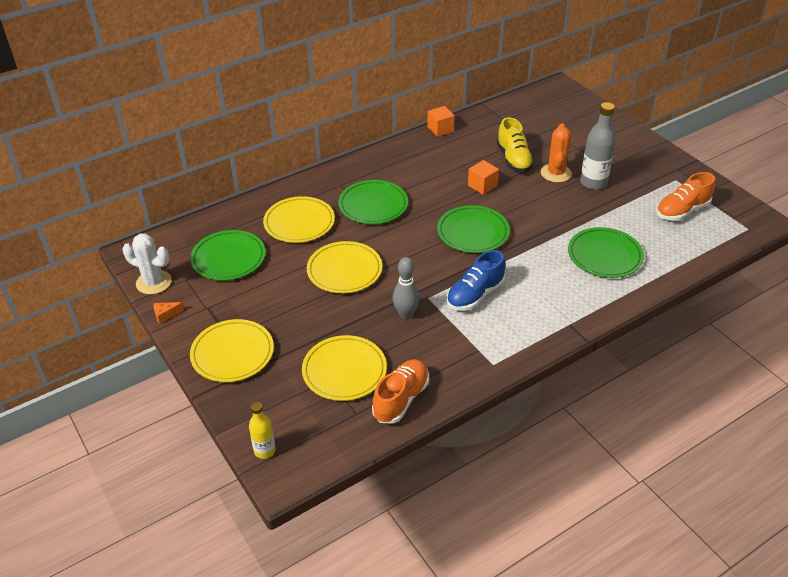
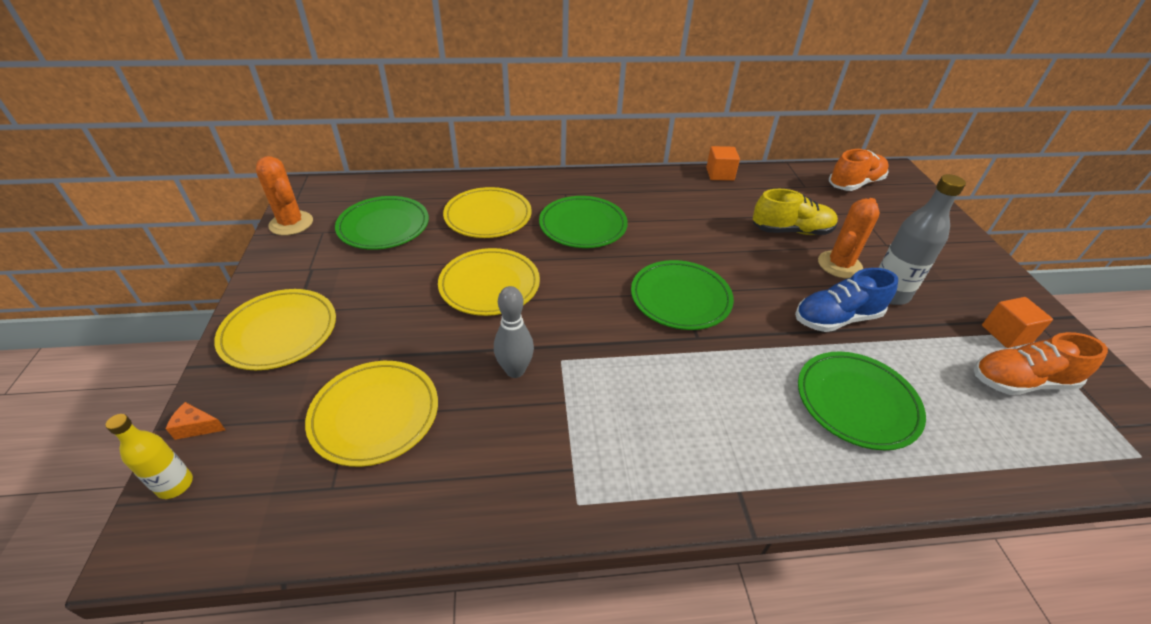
camera: 25 degrees right, 0 degrees up
white cactus [123,233,172,294] -> orange cactus [256,156,313,236]
orange cheese [154,302,184,324] -> orange cheese moved to [166,402,225,440]
orange shoe [372,359,429,424] -> orange shoe moved to [829,149,889,191]
blue shoe [447,250,506,311] -> blue shoe moved to [795,268,898,332]
orange cube [468,160,499,195] -> orange cube moved to [982,297,1053,348]
yellow shoe [497,117,534,172] -> yellow shoe turned 105 degrees counterclockwise [753,189,838,235]

